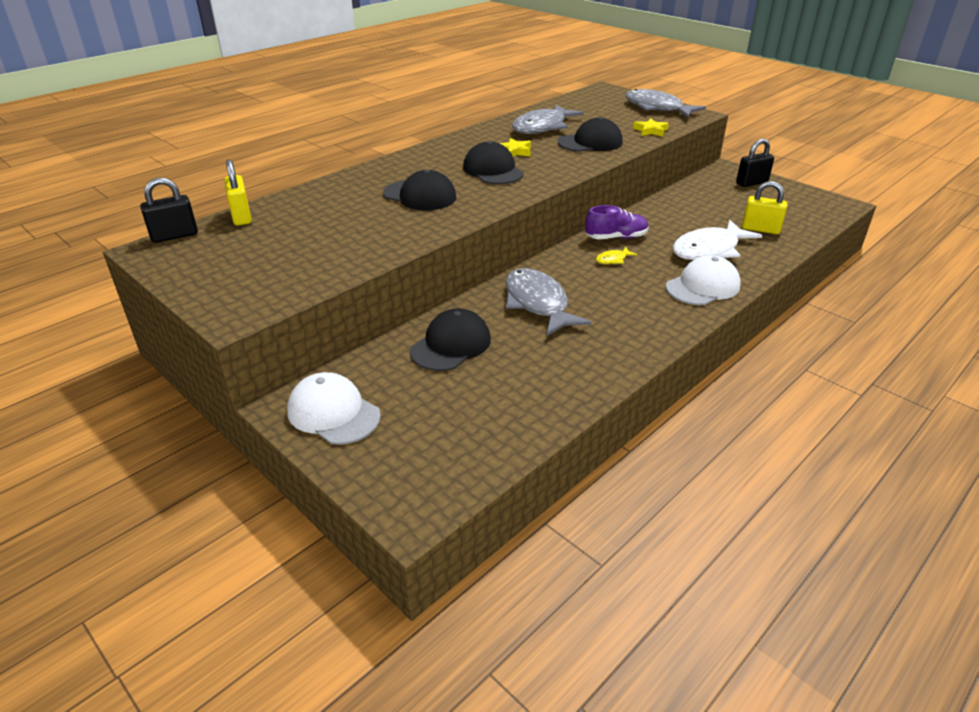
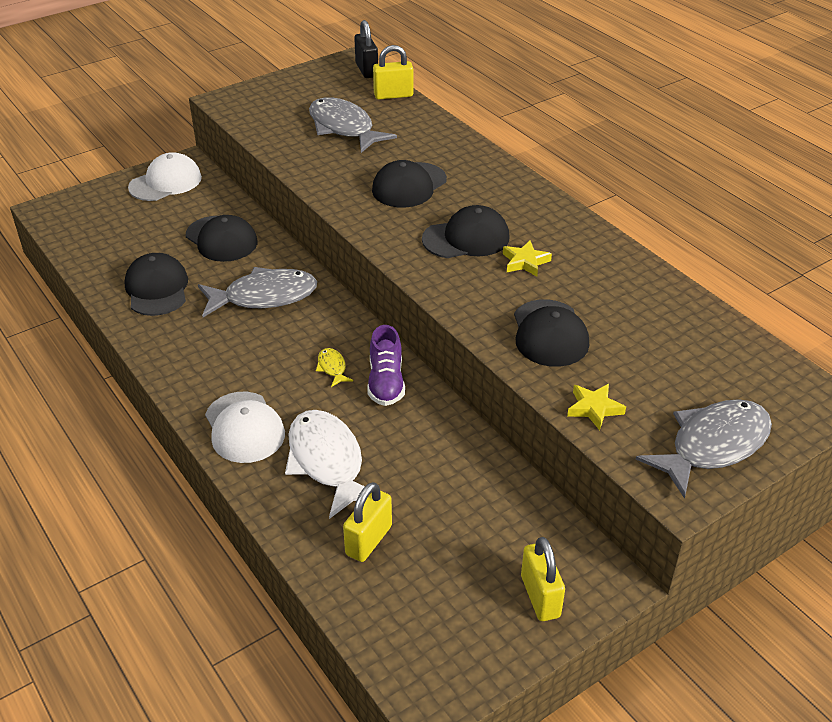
camera: 100 degrees right, 5 degrees up
grey fish [512,105,584,134] -> grey fish moved to [309,98,397,153]
black padlock [736,139,774,187] -> yellow padlock [521,537,565,621]
none -> black cap [124,253,188,316]

